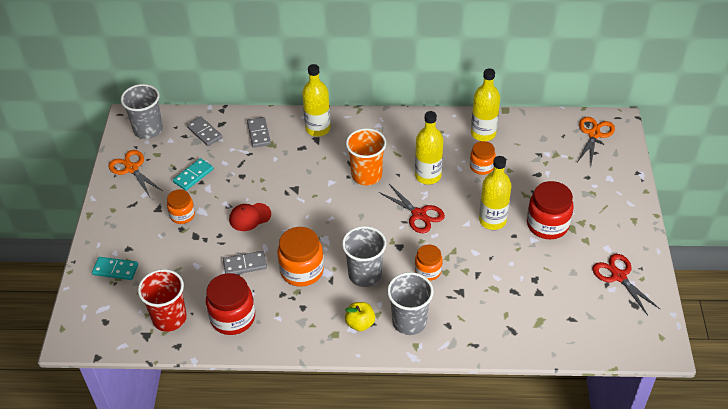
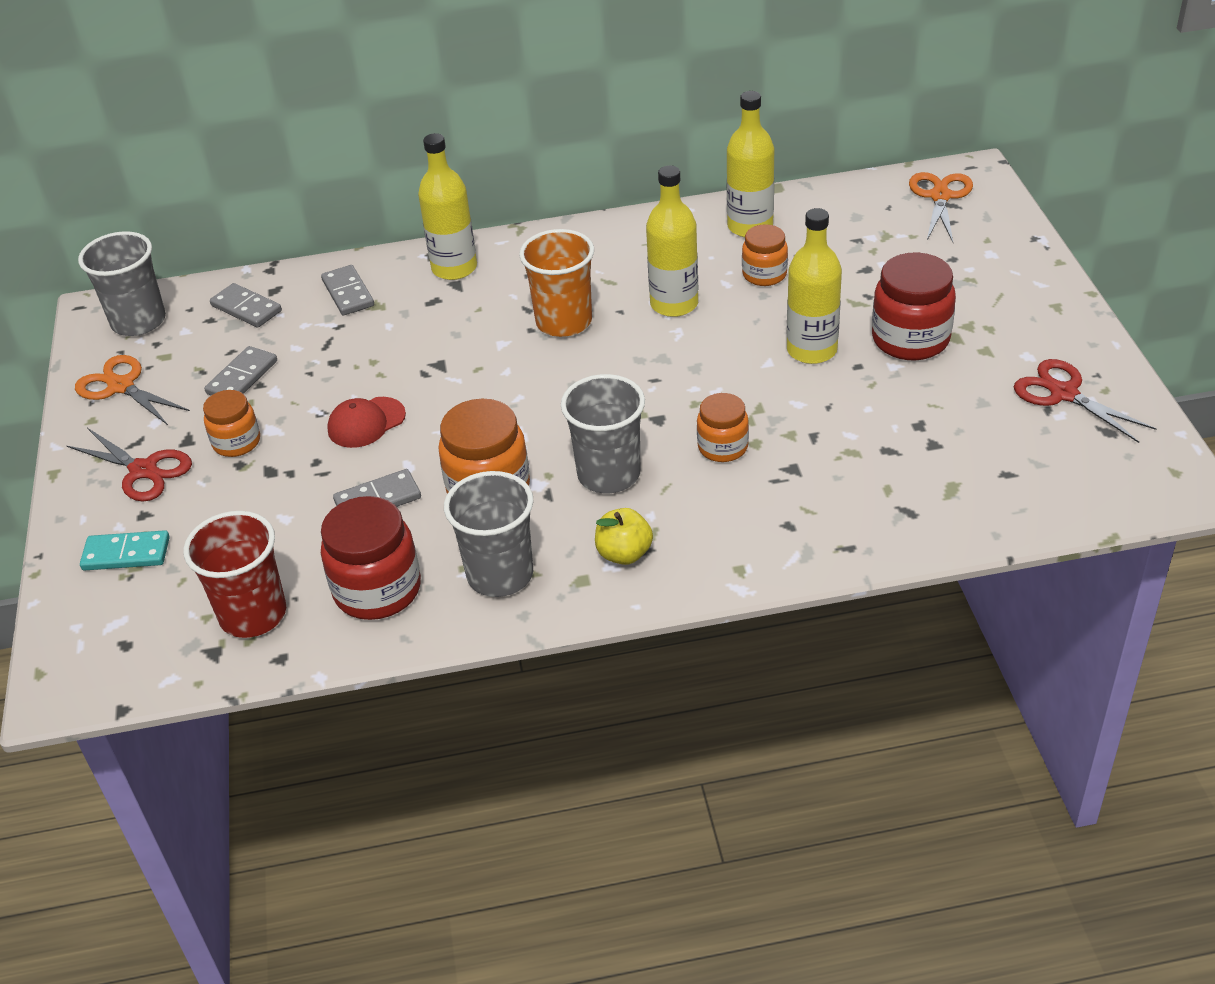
camera: 10 degrees left, 5 degrees down
turquoise domino [173,158,213,191] -> grey domino [204,346,277,395]
red scissors [379,184,445,233] -> red scissors moved to [67,428,192,501]
grey cup [387,272,434,335] -> grey cup moved to [444,471,534,597]

